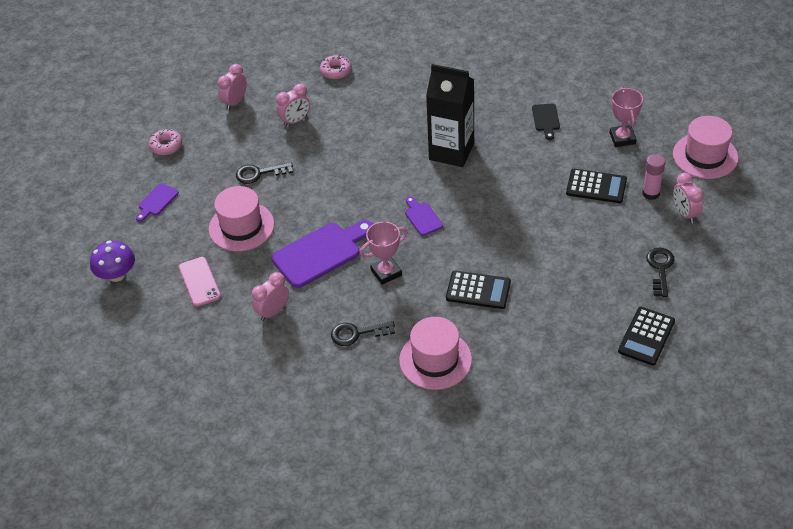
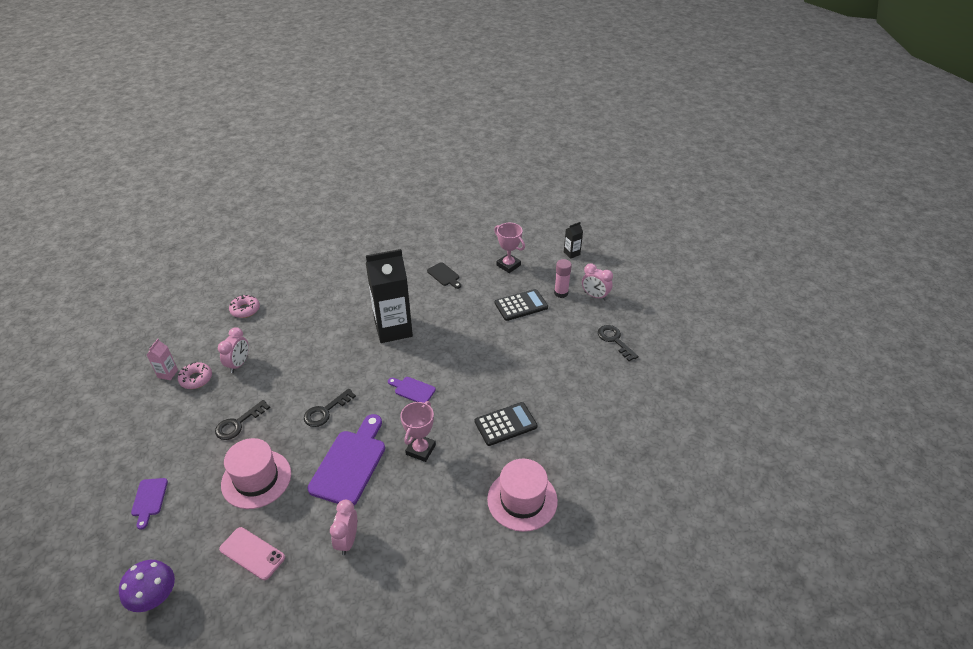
camera: 40 degrees left, 5 degrees down
pink donut [149,129,182,155] -> pink donut moved to [178,362,212,389]
pink clock [218,64,247,110] -> pink carton [147,339,178,380]
black key [331,321,395,346] -> black key moved to [304,389,356,427]
black calculator [618,307,675,365] -> none
pink hat [673,116,738,179] -> black carton [564,222,583,259]

